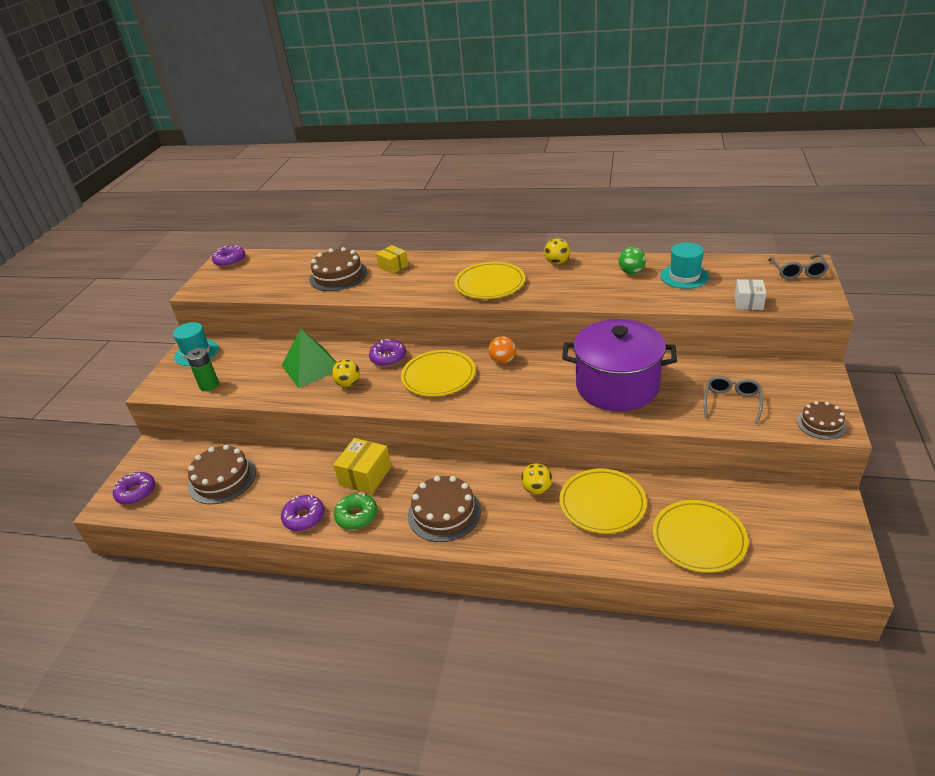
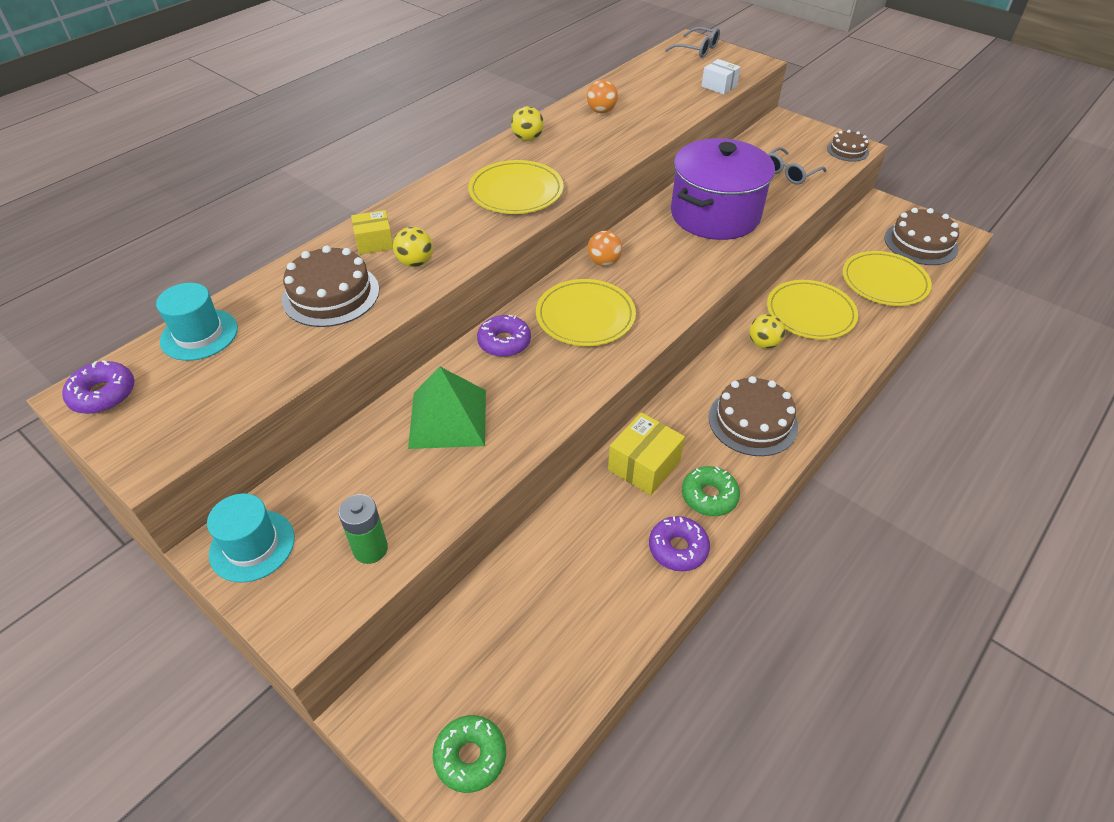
camera: 65 degrees left, 10 degrees up
purple donut [113,472,155,505] -> green donut [433,715,506,793]
brown cake [188,445,256,504] -> brown cake moved to [884,208,959,265]
yellow ball [332,359,360,387] -> yellow ball moved to [393,227,433,267]
yellow box [333,438,392,494] -> yellow box turned 75 degrees clockwise [608,412,685,495]
green ball [619,247,646,274] -> orange ball [587,80,618,113]
turquoise hat [660,243,709,289] -> turquoise hat moved to [156,283,238,361]
grey glasses [704,376,763,424] -> grey glasses turned 90 degrees counterclockwise [768,147,827,184]

